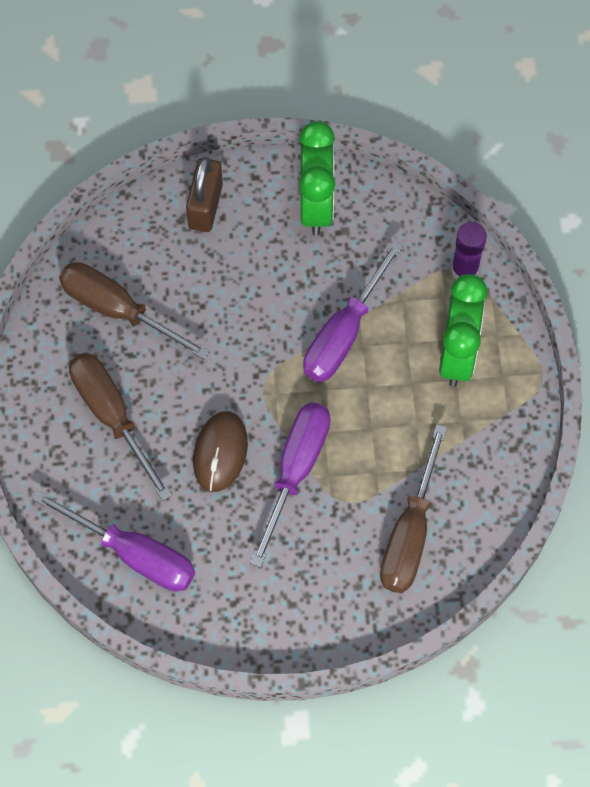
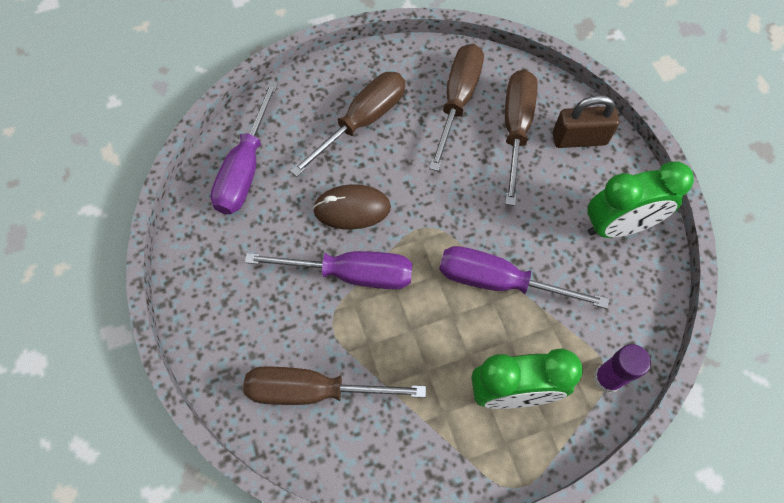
camera: 75 degrees right, 0 degrees up
none -> brown screwdriver [505,70,538,206]

